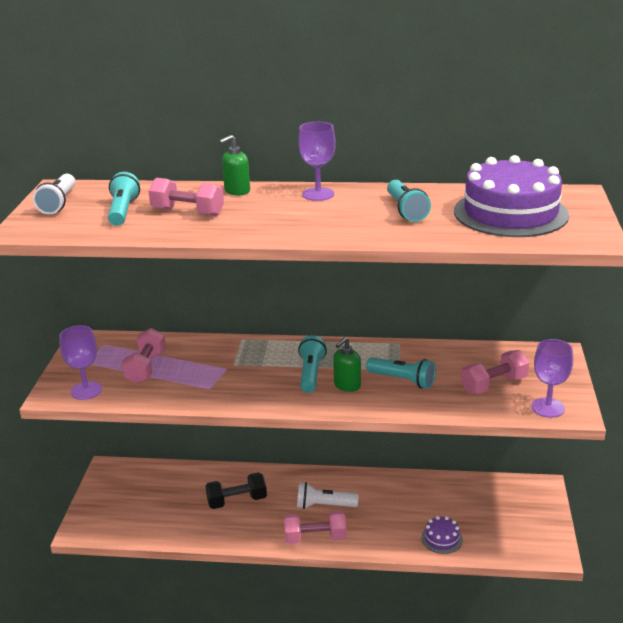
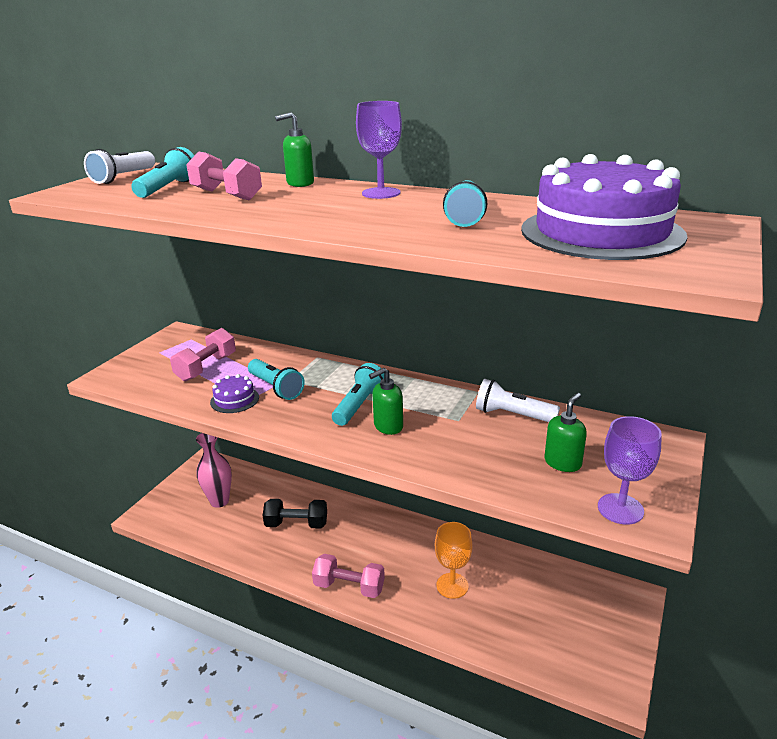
camera: 20 degrees right, 0 degrees up
purple goblet [59,325,102,400] -> none
white flashlight [297,482,359,509] -> white flashlight moved to [476,379,560,422]
turquoise flashlight [366,357,436,389] -> turquoise flashlight moved to [248,359,305,400]
purple cake [421,516,463,554] -> purple cake moved to [210,374,259,413]
pink dumbbell [461,350,529,394] -> green soap dispenser [544,393,587,472]
none -> pink vase [196,433,232,508]
none -> orange goblet [435,522,473,599]

